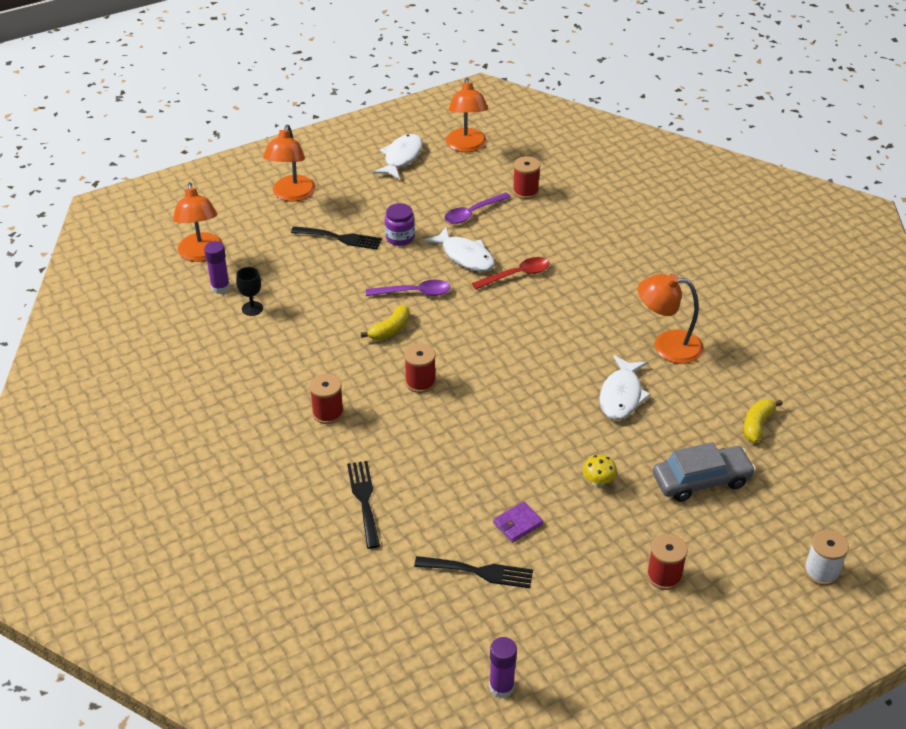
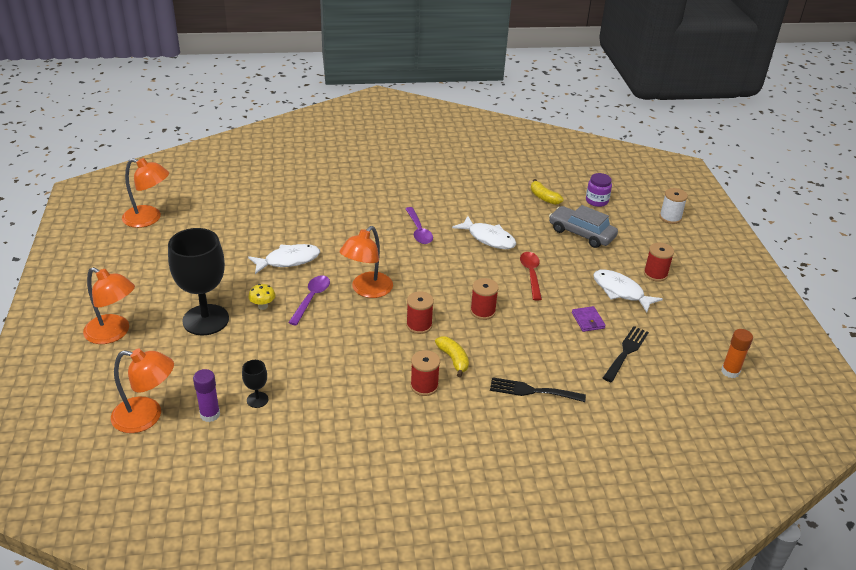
camera: 70 degrees left, 5 degrees down
black fork [291,226,382,250] -> black goblet [168,228,229,335]
yellow banana [361,305,410,340] -> yellow banana moved to [435,337,469,377]
white fish [373,134,423,180] -> white fish moved to [593,270,663,313]
purple jar [385,203,415,246] -> purple jar moved to [586,173,612,207]
purple spoon [445,192,511,224] -> purple spoon moved to [406,207,433,244]
red spoon [472,257,550,289] -> red spoon moved to [520,252,542,300]
purple glue stick [489,637,517,698] -> orange glue stick [721,329,753,378]
red spool [513,156,540,199] -> red spool moved to [470,278,499,320]
yellow mushroom [583,455,617,487] -> yellow mushroom moved to [248,284,275,310]
orange lamp [638,273,704,364] -> orange lamp moved to [340,226,393,298]
grey car [653,442,756,502] -> grey car turned 60 degrees counterclockwise [549,205,618,248]

